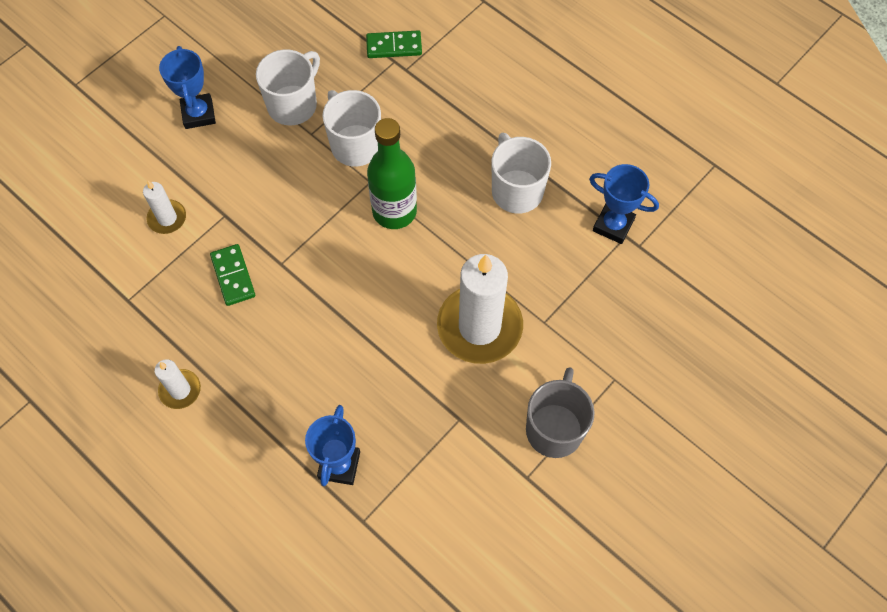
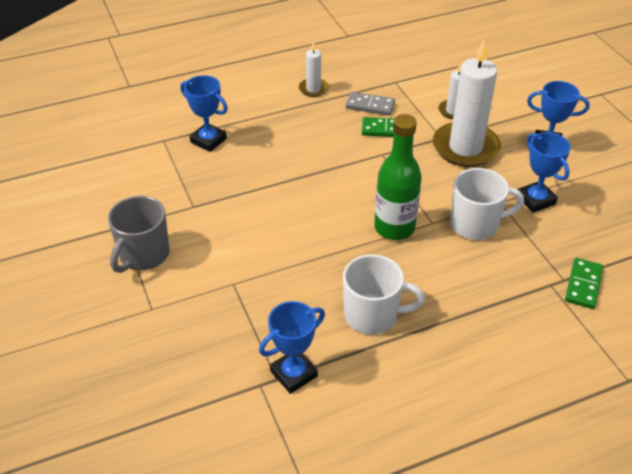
camera: 115 degrees right, 20 degrees down
white mug [256,49,320,125] -> blue trophy [518,132,571,213]
white candle [437,254,523,364] -> white candle moved to [433,40,501,167]
grey mug [526,367,595,458] -> grey mug turned 75 degrees clockwise [108,196,169,273]
none -> grey domino [346,92,395,116]

